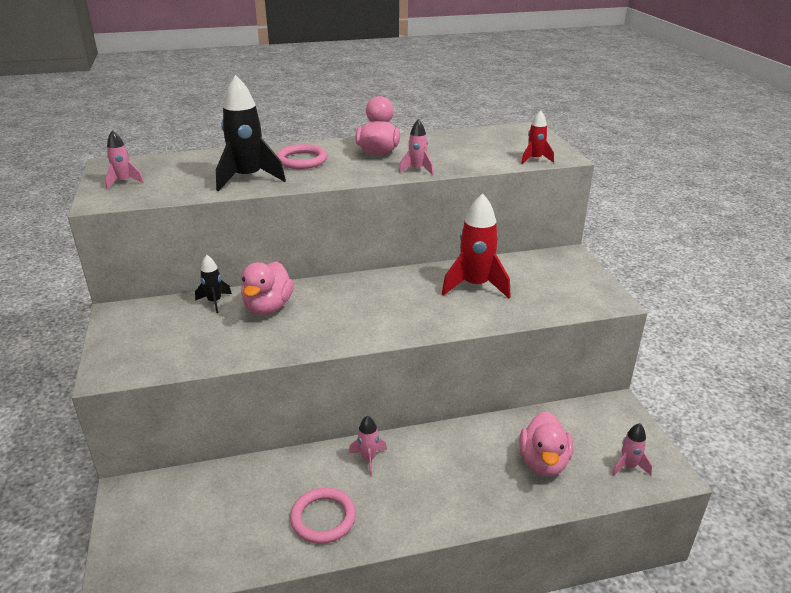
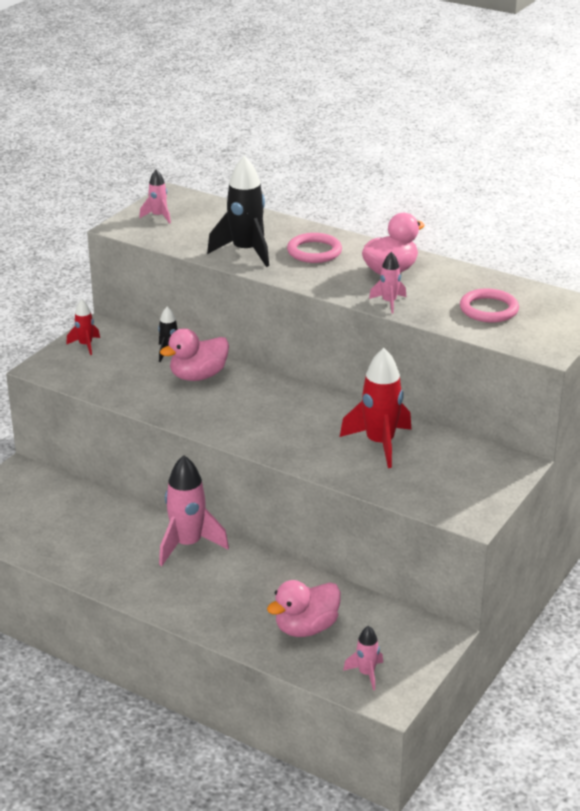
camera: 45 degrees right, 0 degrees up
pink ring [290,488,356,543] -> pink ring moved to [460,288,519,323]
pink rocket [349,416,387,476] -> pink rocket [159,455,229,566], size x1.92
red rocket [521,111,554,164] -> red rocket moved to [66,300,100,355]

